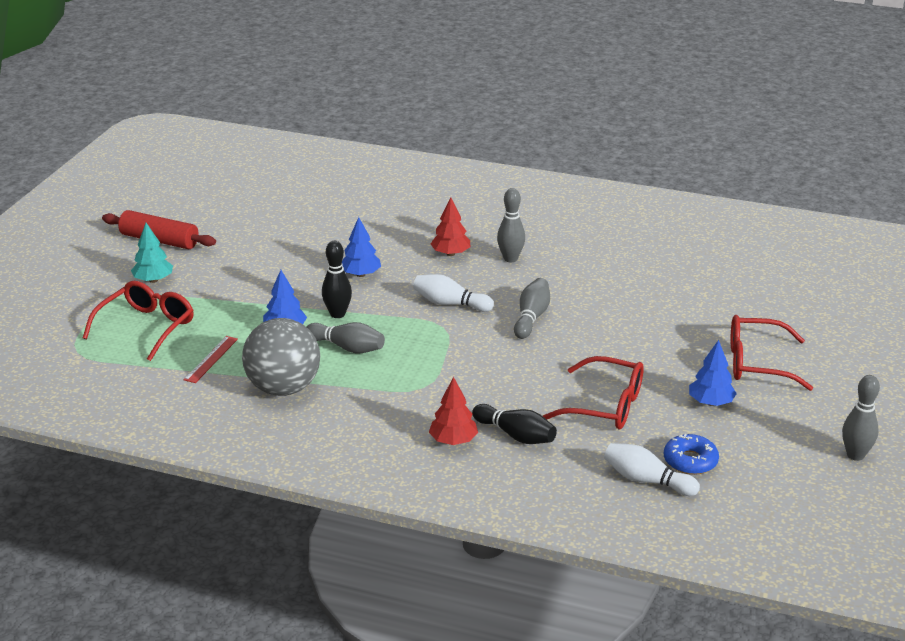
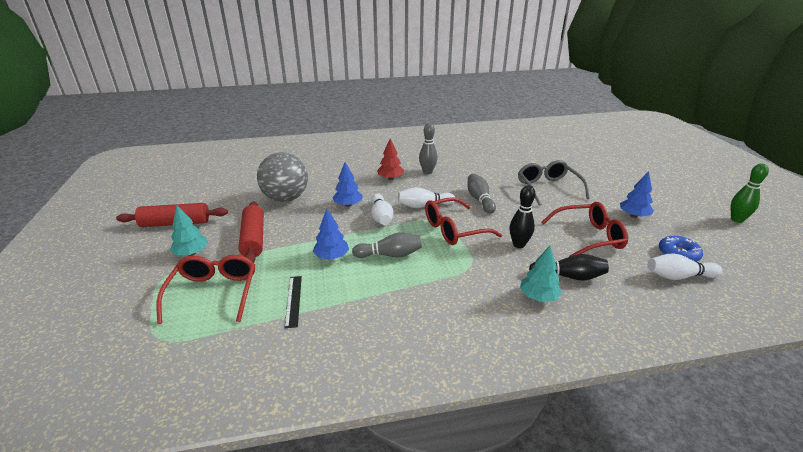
camera: 30 degrees left, 0 degrees up
red ruler [184,336,238,383] -> black ruler [285,276,302,328]
grey ball [242,318,320,396] -> grey ball moved to [257,152,308,202]
black bowling pin [322,241,352,318] -> black bowling pin moved to [509,185,536,248]
red tree [429,377,478,445] -> turquoise tree [520,246,562,302]
red glasses [731,315,813,391] -> red glasses moved to [425,197,502,245]
grey bowling pin [842,375,880,461] -> green bowling pin [731,164,769,223]
none -> red rolling pin [239,201,264,263]
none -> white bowling pin [371,193,393,225]
none -> grey glasses [518,160,590,205]

